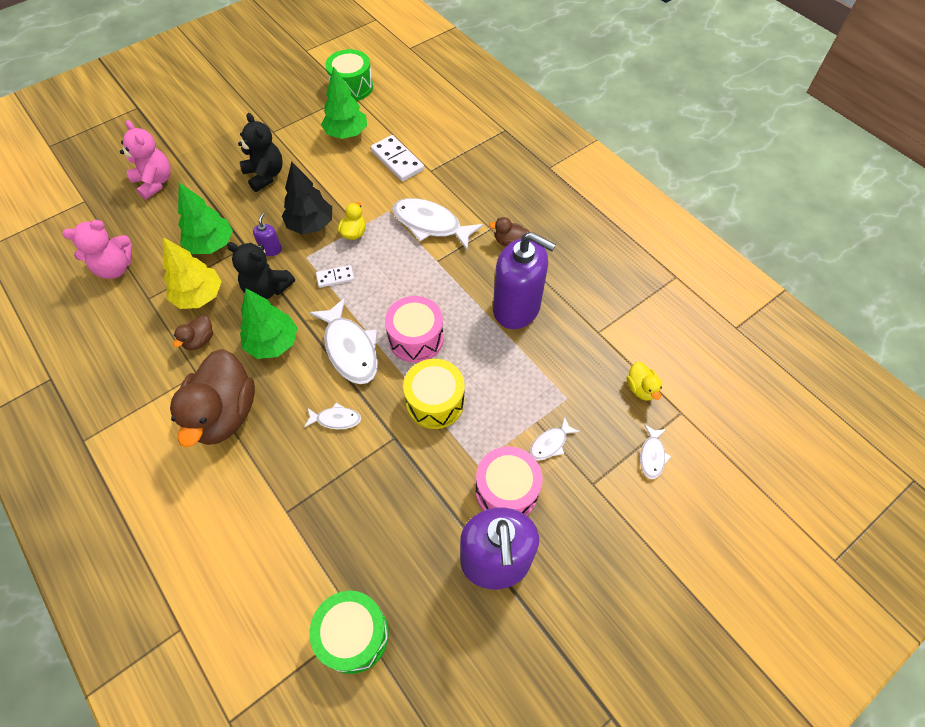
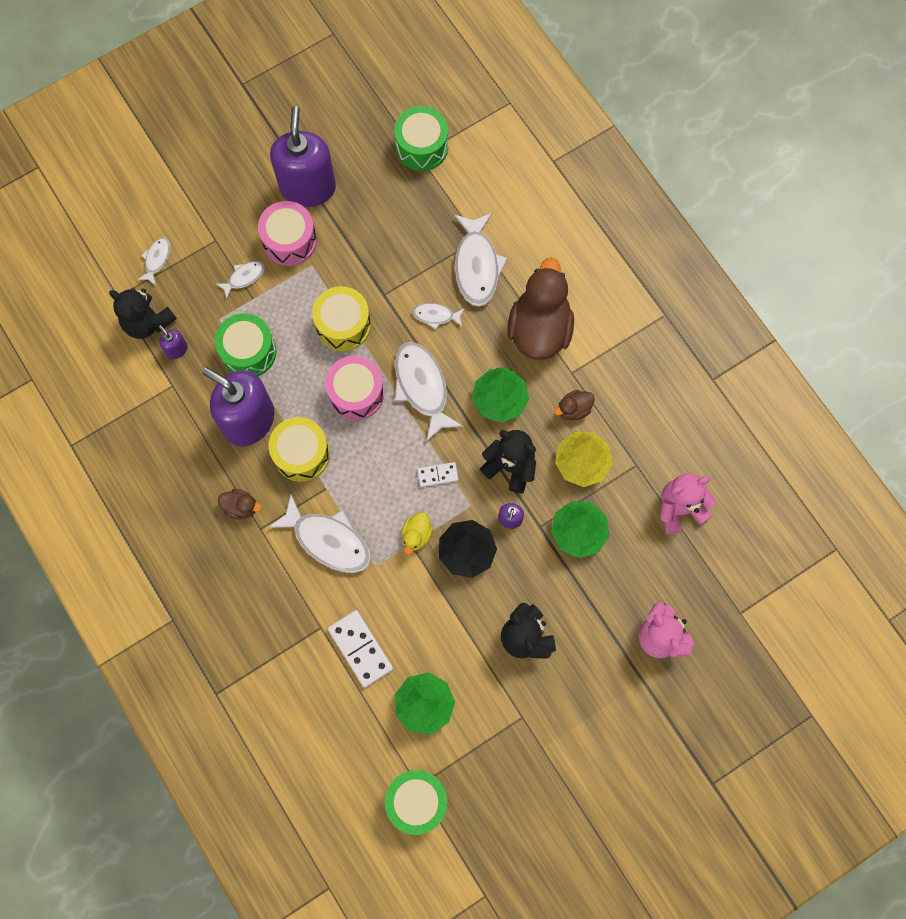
camera: 175 degrees left, 15 degrees up
brown duck [173,315,213,350] -> brown duck turned 150 degrees counterclockwise [554,390,595,420]
yellow duck [627,362,662,401] -> black teddy bear [109,288,177,339]
none -> purple soap dispenser [159,325,188,359]
none -> green drum [215,313,276,376]
none -> yellow drum [269,417,330,482]
none -> white fish [454,213,508,307]

